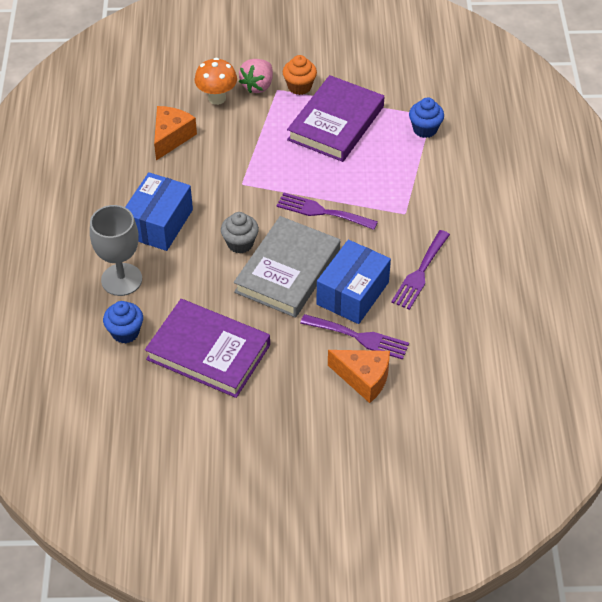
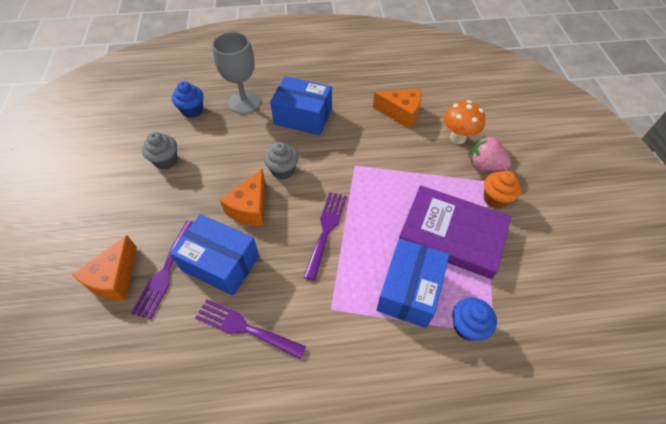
camera: 85 degrees right, 5 degrees up
purple book [145,299,270,398] -> grey cupcake [142,132,178,169]
grey book [234,216,340,318] -> orange cheese [220,169,265,226]
none -> blue box [377,238,449,328]

